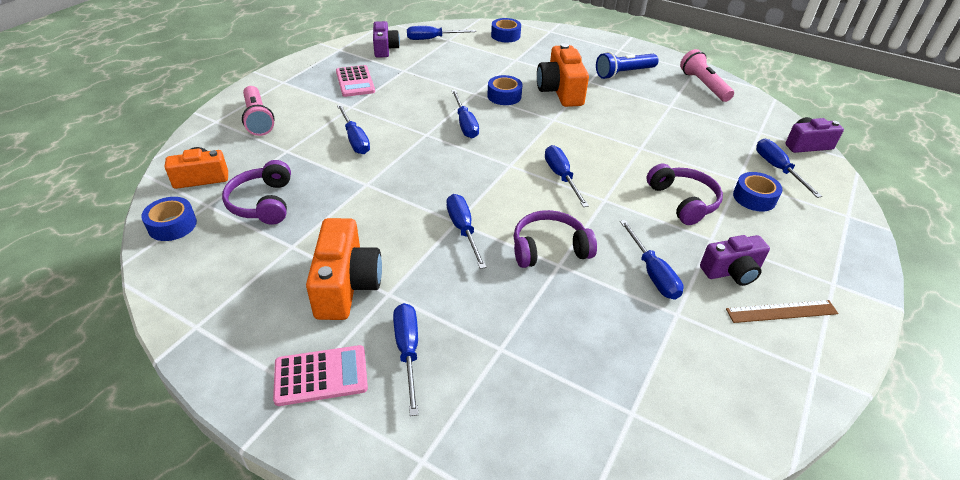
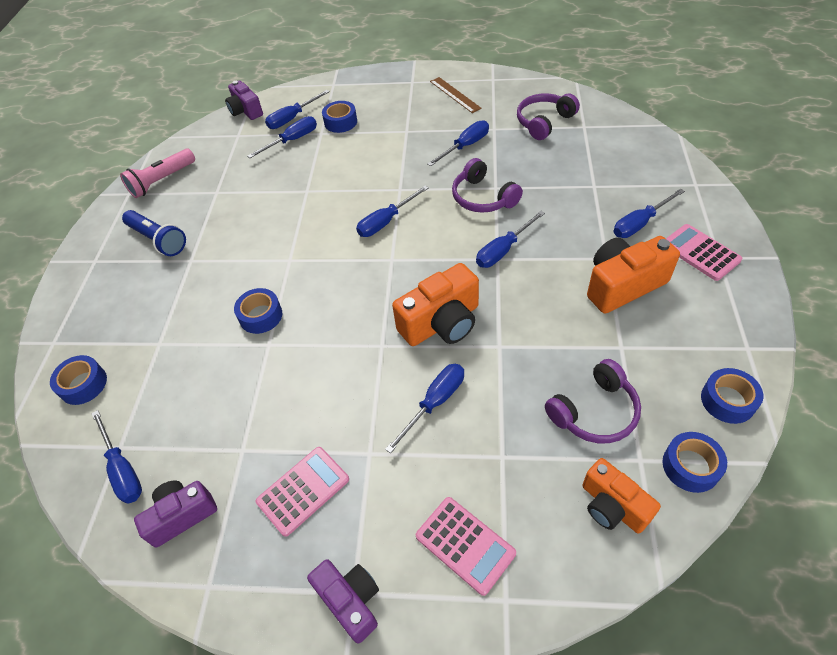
camera: 110 degrees left, 10 degrees up
pink flashlight [242,86,275,136] -> pink calculator [416,497,516,596]
blue screwdriver [451,90,479,138] -> blue screwdriver moved to [247,116,317,158]
orange camera [537,43,589,107] -> orange camera moved to [392,263,479,346]
purple headphones [646,164,723,225] -> purple headphones moved to [517,94,580,140]
purple camera [700,235,770,286] -> purple camera moved to [307,559,379,644]
none -> blue tape [701,368,763,424]

